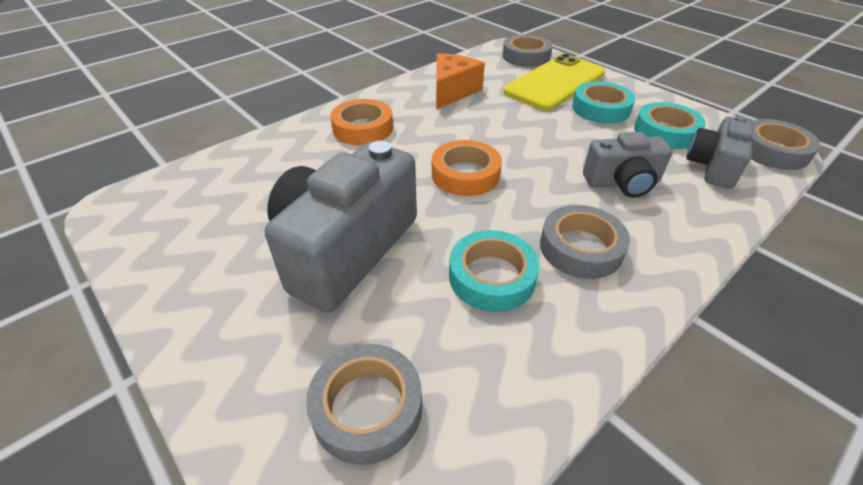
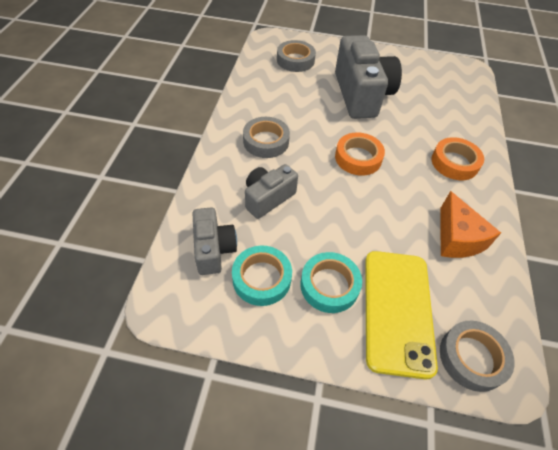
camera: 140 degrees right, 10 degrees up
turquoise tape [449,230,540,312] -> none
grey tape [751,119,821,170] -> none

